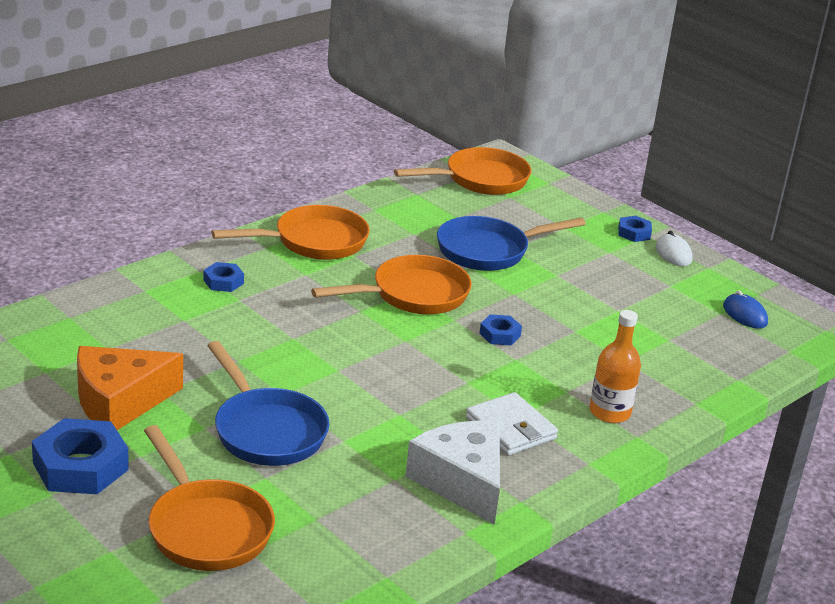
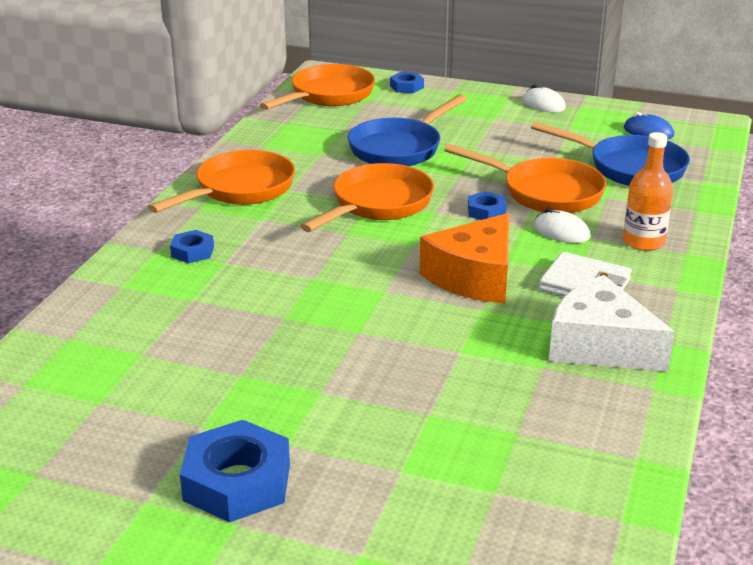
camera: 25 degrees left, 0 degrees up
orange cheese [77,346,183,430] -> orange cheese moved to [420,213,509,303]
orange pan [144,425,275,571] -> orange pan moved to [444,144,606,213]
blue pan [207,341,330,466] -> blue pan moved to [531,122,690,186]
blue nut [618,216,652,242] -> blue nut moved to [390,72,424,93]
none -> white mouse [534,208,590,243]

